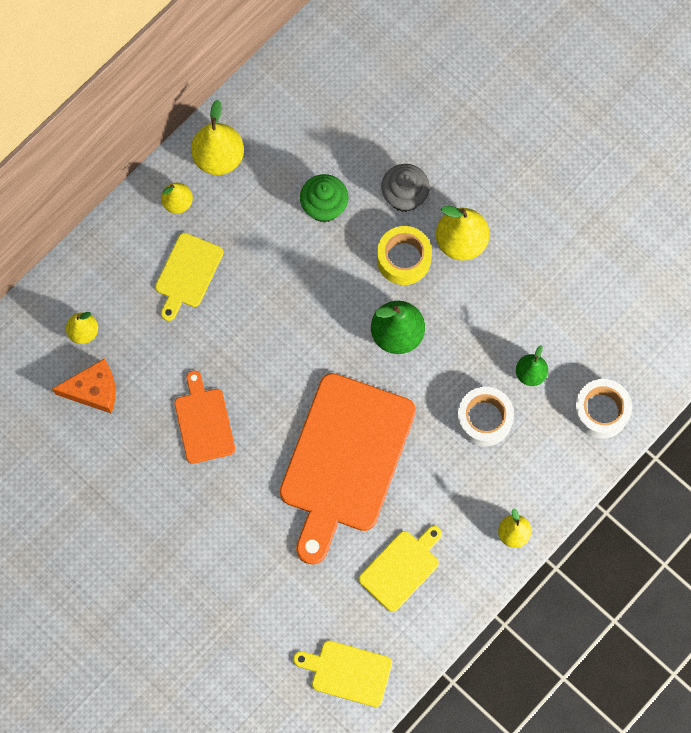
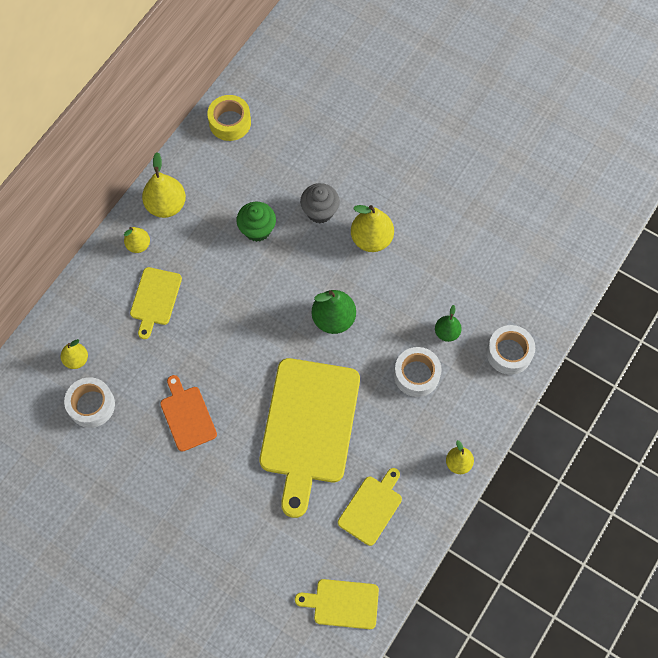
camera: 10 degrees left, 5 degrees down
orange cheese [52,358,116,414] -> white tape [64,377,115,428]
orange cutting board [280,373,416,565] -> yellow cutting board [260,358,360,518]
yellow tape [377,226,432,285] -> yellow tape moved to [207,95,251,141]

